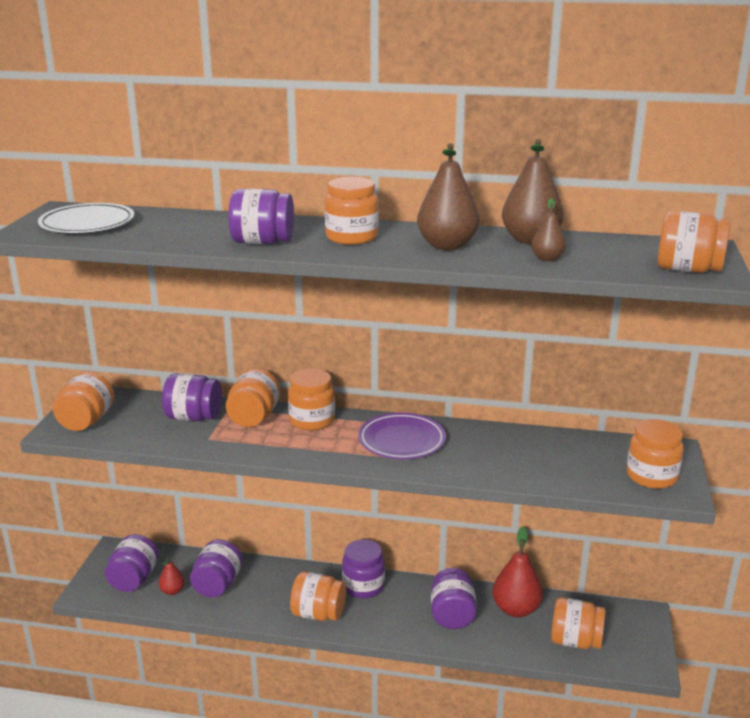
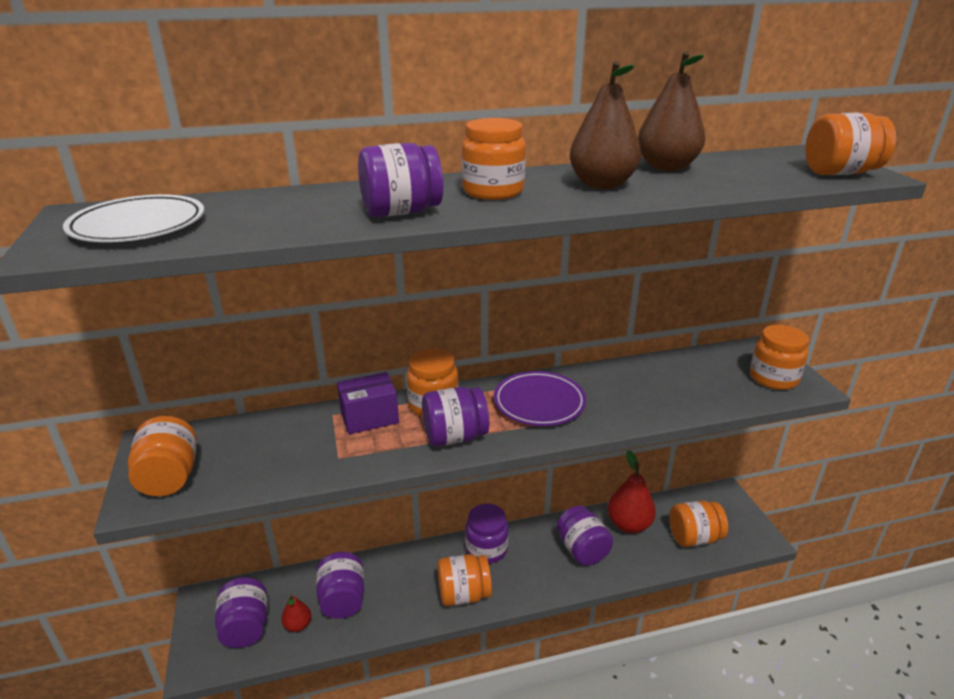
camera: 25 degrees left, 5 degrees up
purple jar [162,373,222,421] -> purple jar moved to [422,387,489,446]
orange jar [226,368,280,427] -> purple box [337,372,399,434]
brown pear [531,198,566,261] -> none

